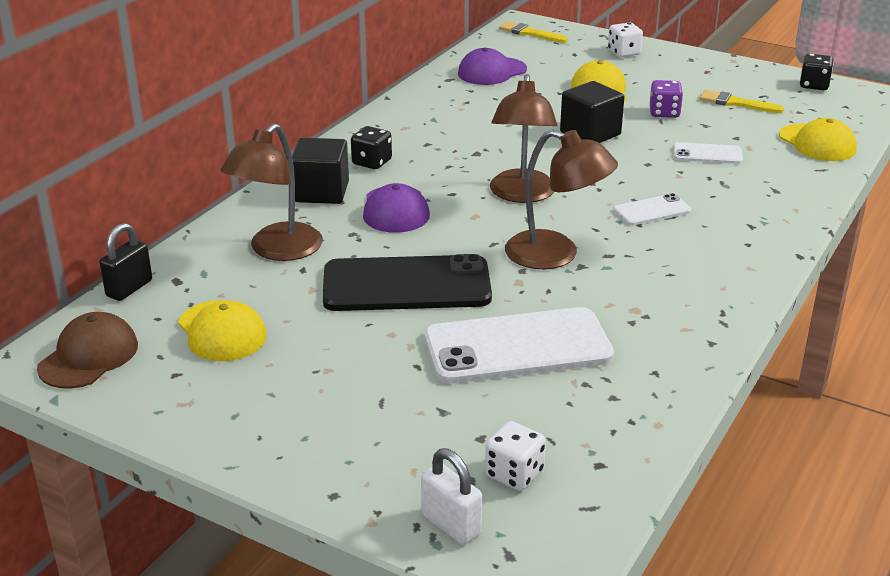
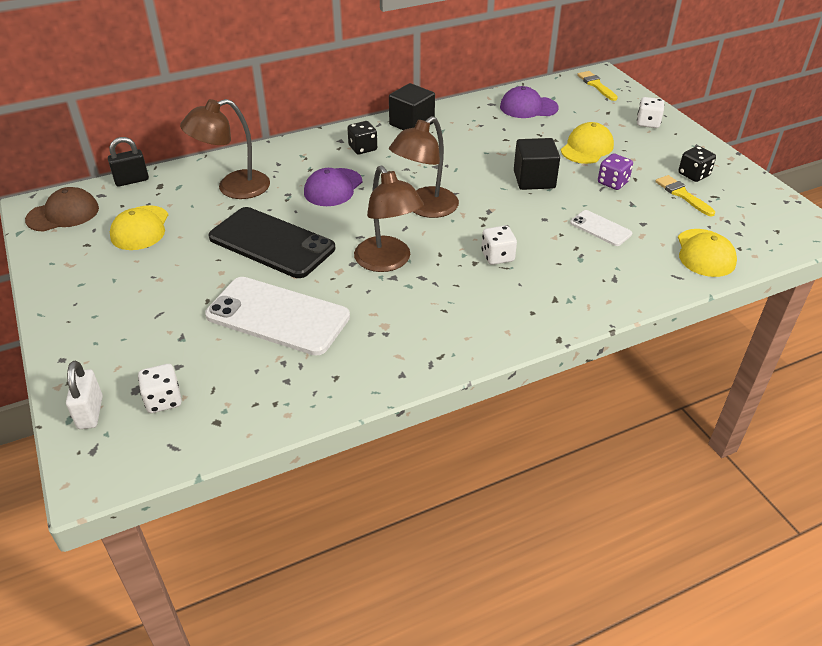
camera: 35 degrees right, 10 degrees up
black cube [292,138,349,204] -> black cube moved to [389,83,435,130]
white phone [613,193,692,226] -> white dice [481,225,517,265]
black dice [800,53,834,90] -> black dice moved to [678,146,716,182]

